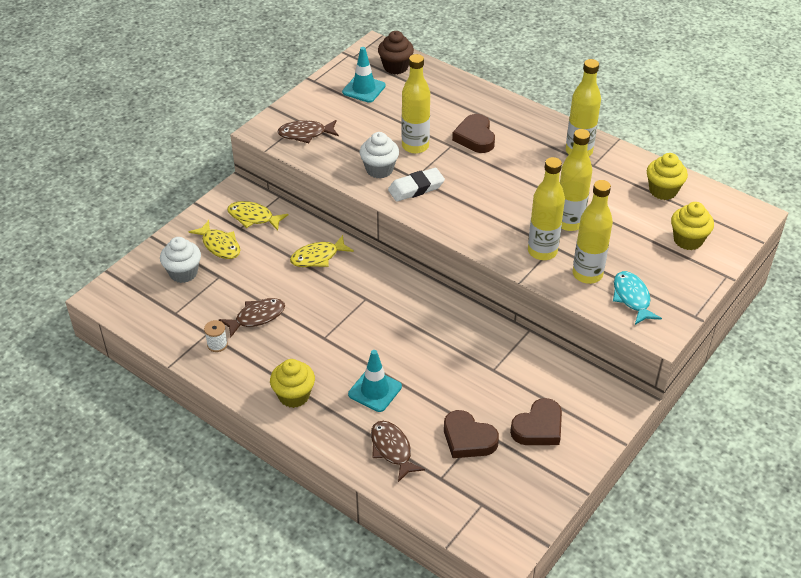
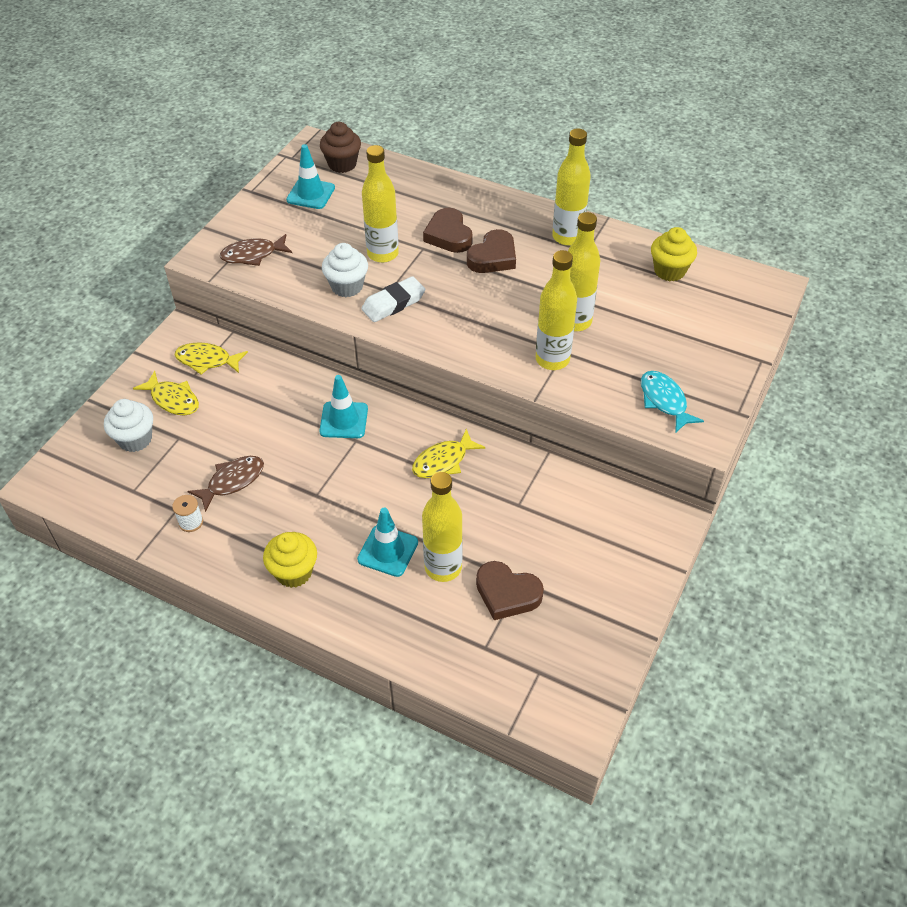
camera: 10 degrees left, 5 degrees up
yellow fish [290,235,354,267] -> yellow fish moved to [412,429,485,478]
brown fish [371,421,425,482] -> none
brown heart [510,398,562,445] -> brown heart moved to [467,229,516,273]
yellow bottle [573,180,613,284] -> yellow bottle moved to [422,472,463,582]
yellow cupcake [671,202,714,250] -> none
none -> turquoise traffic cone [319,375,368,438]

